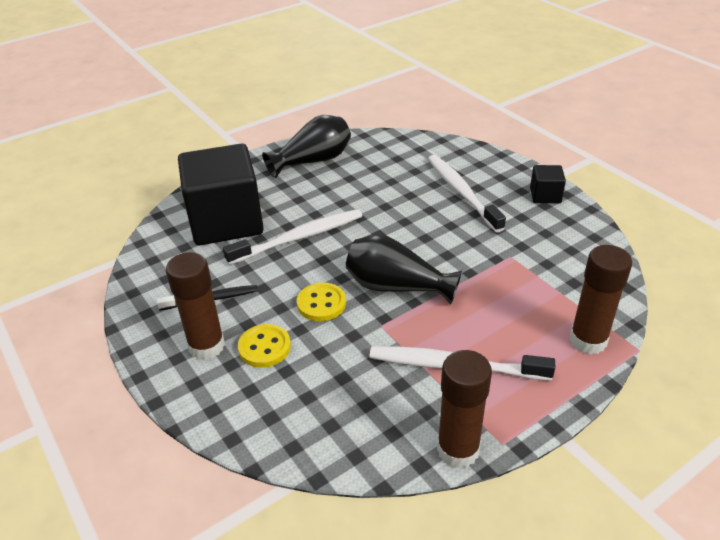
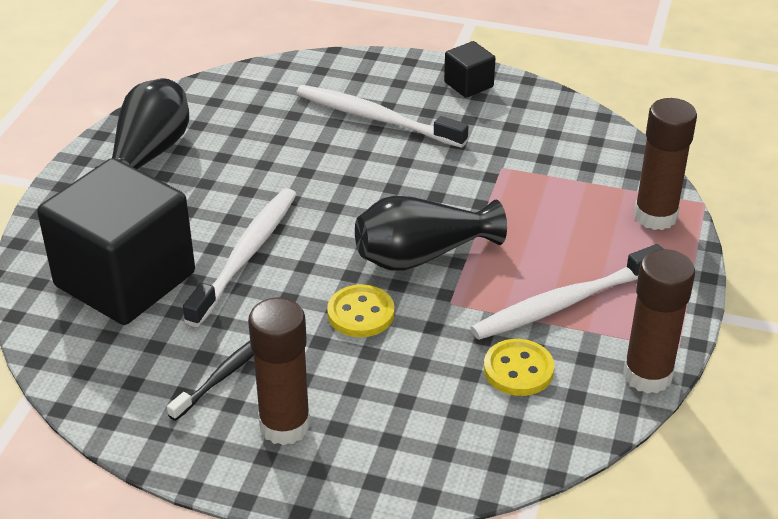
camera: 40 degrees left, 0 degrees up
yellow button [238,324,291,367] -> yellow button moved to [484,339,555,396]

